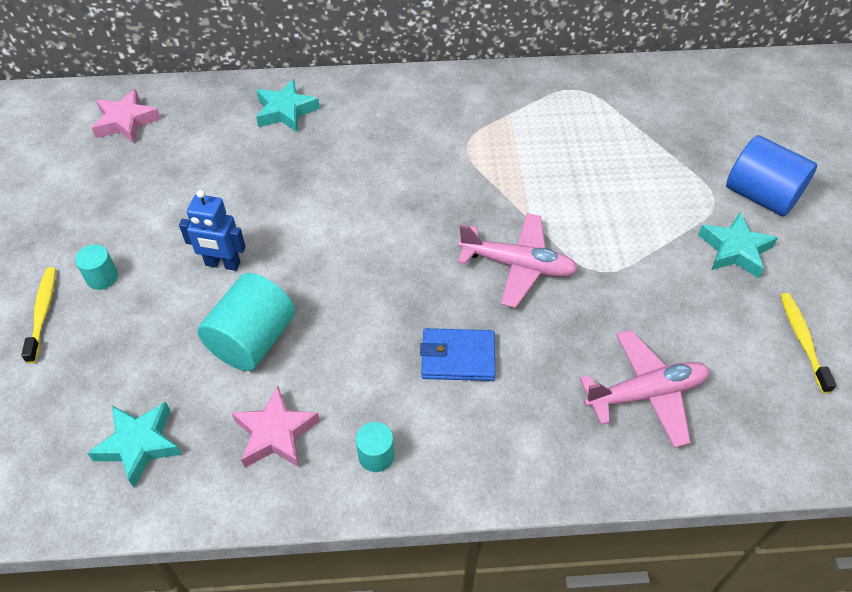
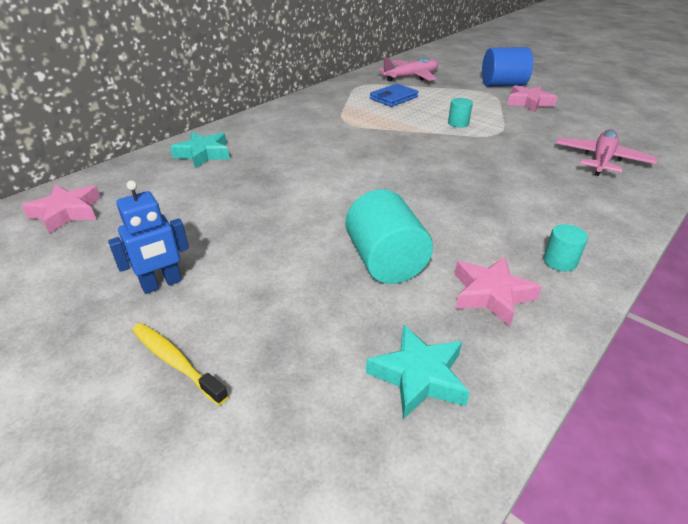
camera: 45 degrees left, 15 degrees down
turquoise cylinder [75,245,118,290] -> turquoise cylinder moved to [448,98,473,128]
blue robot [179,190,246,271] -> blue robot moved to [108,181,189,294]
blue wallet [420,328,495,381] -> blue wallet moved to [370,84,419,107]
pink plane [458,213,578,308] -> pink plane moved to [378,57,438,82]
turquoise star [698,212,778,279] -> pink star [507,85,557,112]
yellow toothbrush [780,293,836,394] -> none

